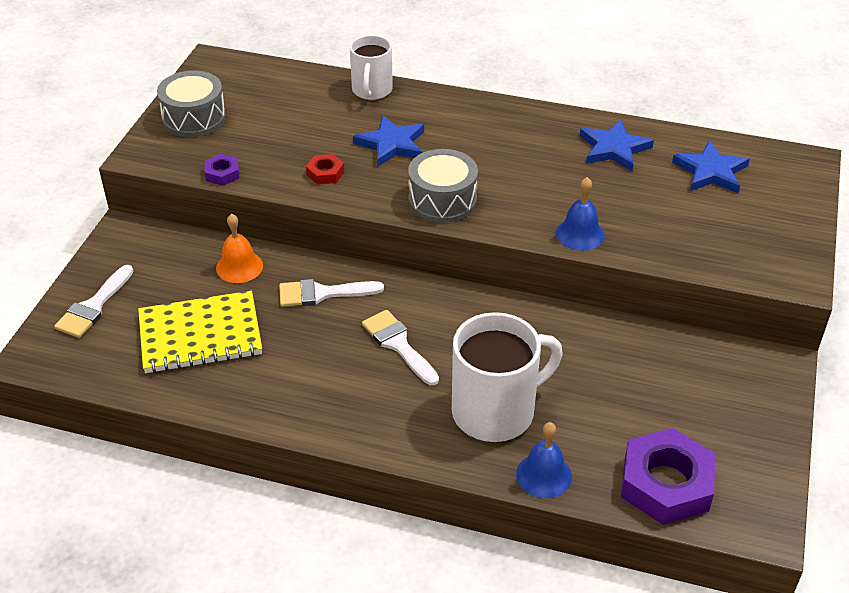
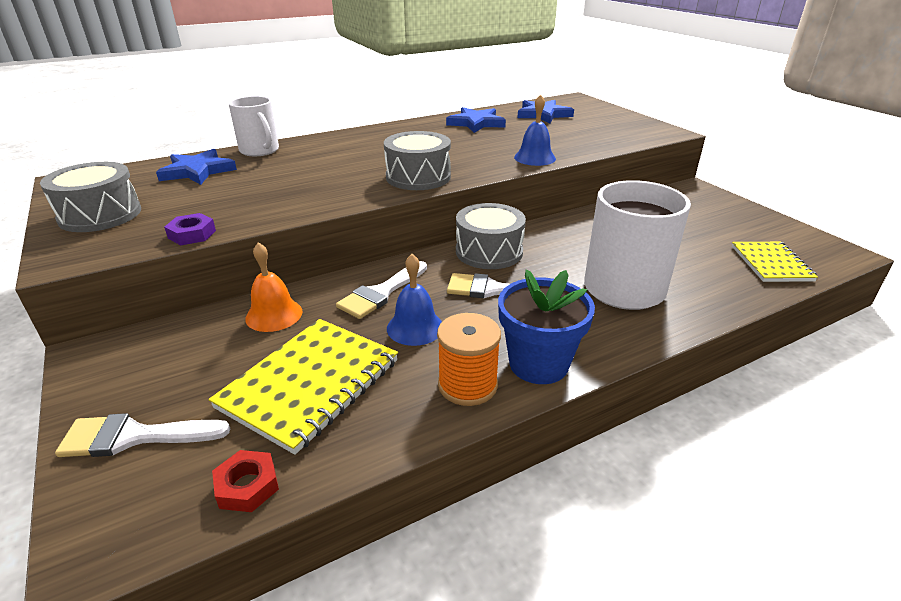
camera: 45 degrees left, 10 degrees down
white brush [54,265,134,338] -> white brush turned 105 degrees clockwise [55,413,230,457]
red nut [306,154,344,185] -> red nut moved to [212,450,279,512]
blue star [353,115,424,167] -> blue star moved to [156,149,237,185]
blue bell [516,422,572,498] -> blue bell moved to [387,254,442,346]
purple nut [621,428,715,525] -> yellow notebook [732,242,818,282]
none -> orange spool [437,313,501,406]
none -> grey drum [456,203,526,269]
none -> blue flower pot [498,270,595,384]

